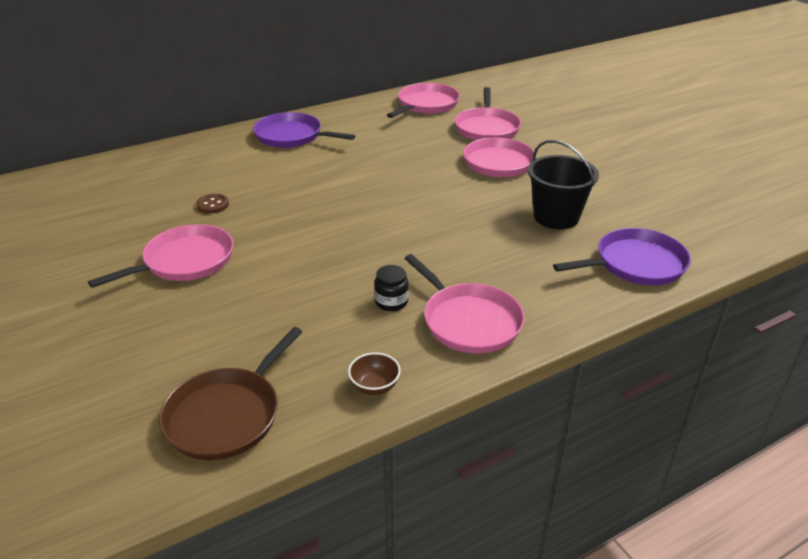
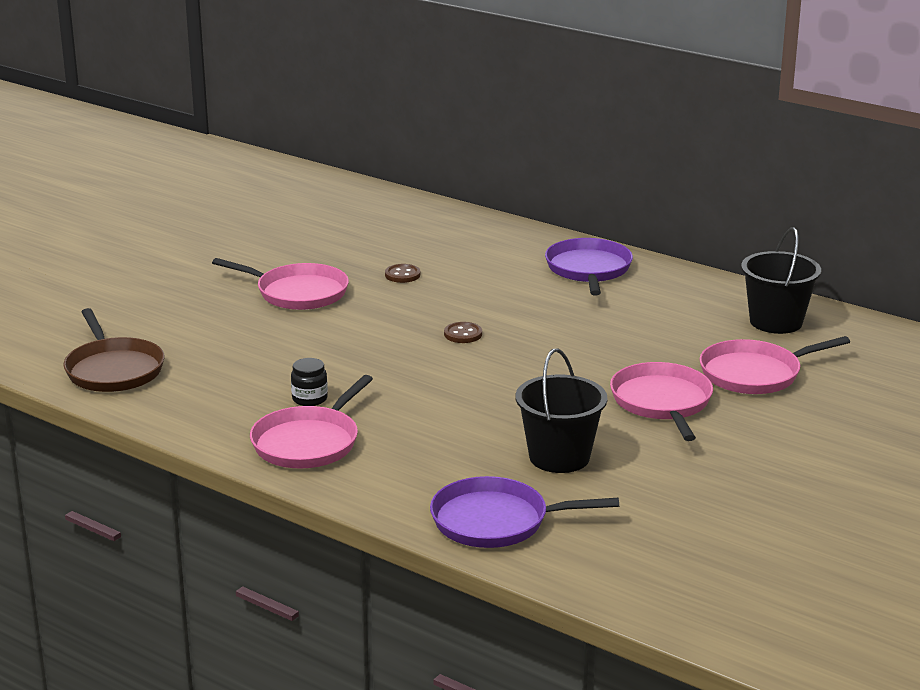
camera: 65 degrees right, 10 degrees down
brown pan [159,327,302,460] -> brown pan turned 120 degrees counterclockwise [63,308,165,392]
brown bowl [348,353,401,395] -> none
pink pan [387,83,460,118] -> black bucket [741,227,821,334]
purple pan [553,228,691,285] -> purple pan turned 135 degrees clockwise [430,476,619,548]
none -> brown button [444,322,482,343]

